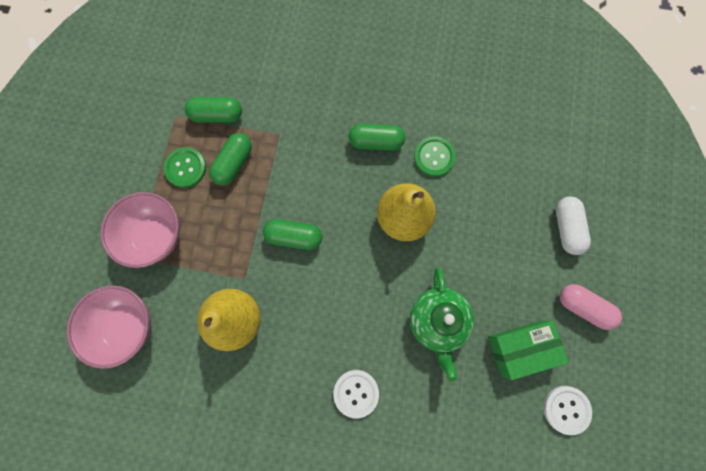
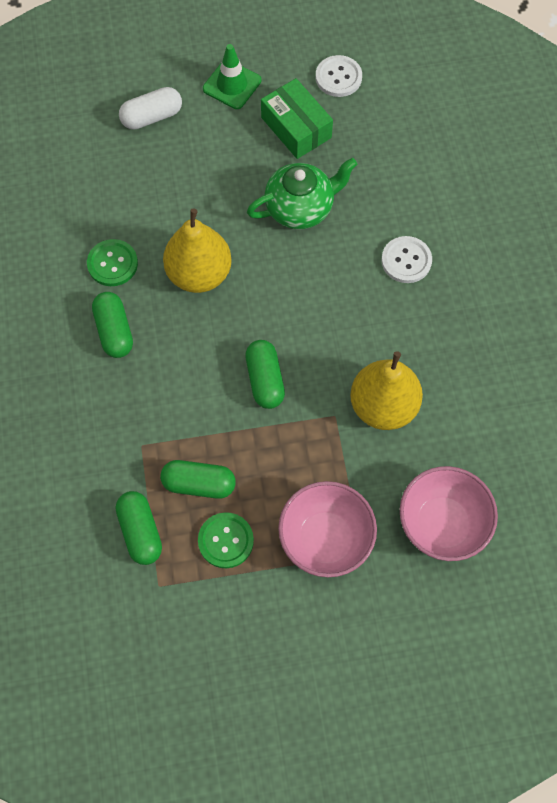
camera: 110 degrees left, 10 degrees down
pink capsule [560,284,622,330] -> green traffic cone [203,44,261,109]

